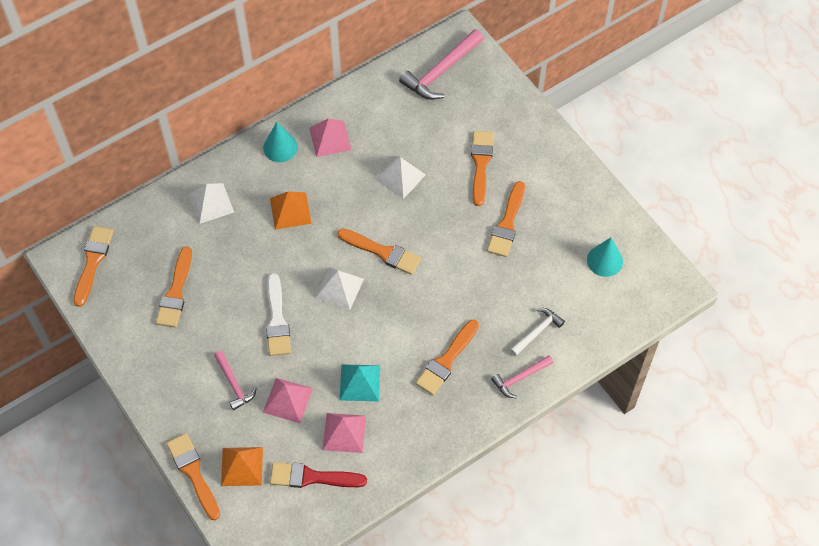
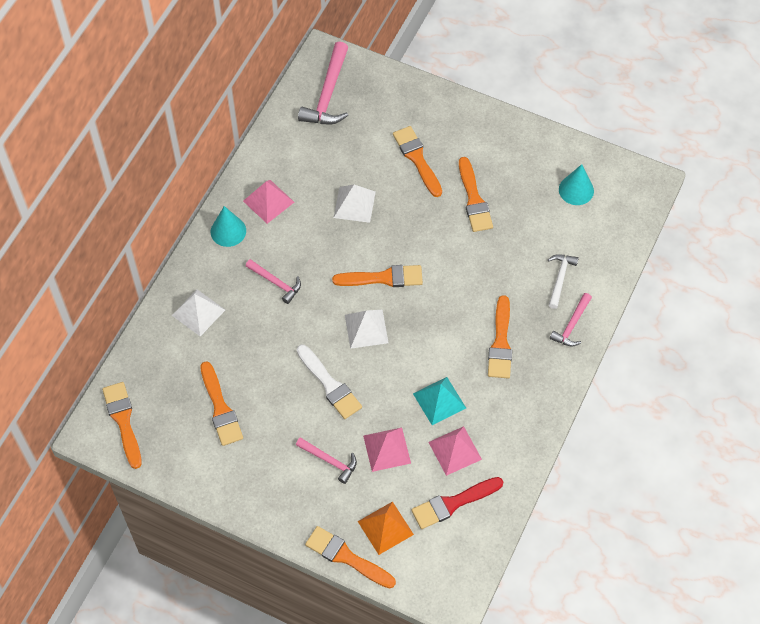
camera: 30 degrees left, 0 degrees up
orange pyramid [270,192,312,230] -> pink hammer [246,259,301,304]

